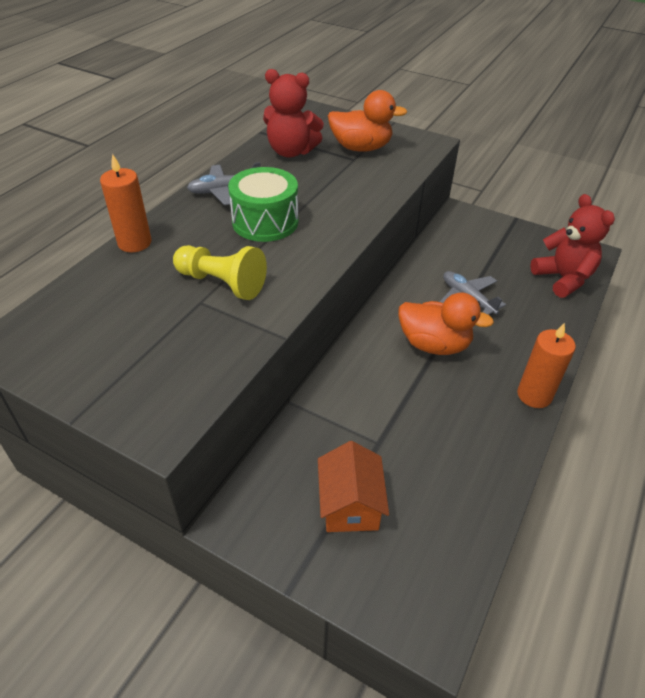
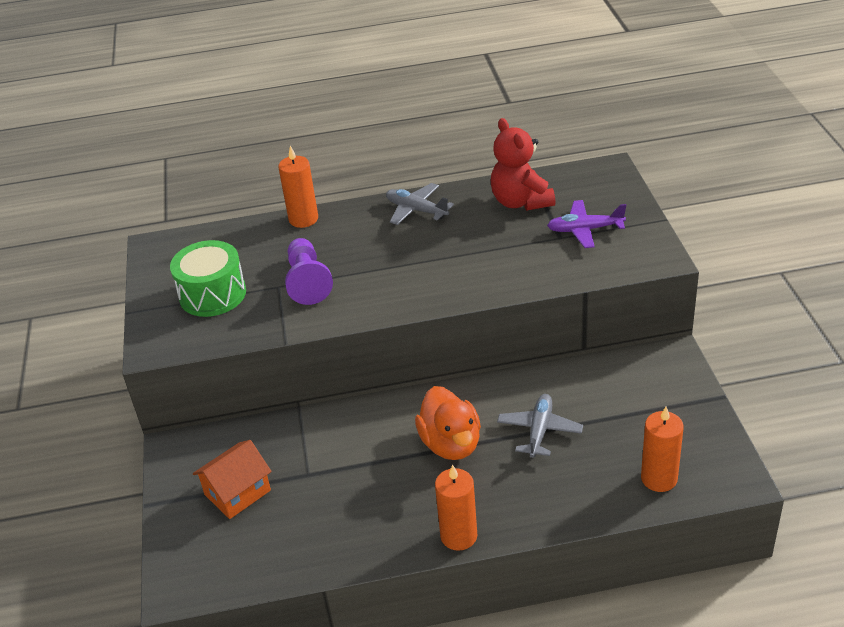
camera: 55 degrees right, 5 degrees down
yellow pawn [173,245,267,300] -> purple pawn [285,238,333,305]
green drum [228,167,298,242] -> green drum moved to [170,240,246,317]
orange duck [328,90,407,152] -> purple plane [547,200,626,248]
red teddy bear [530,194,615,298] -> orange candle [641,407,684,492]

